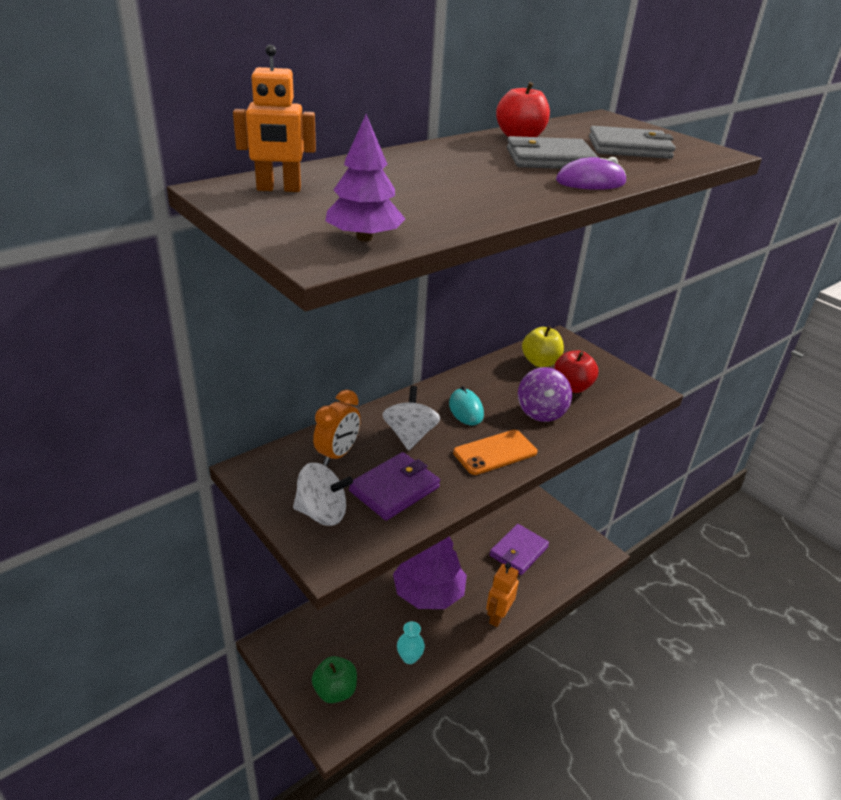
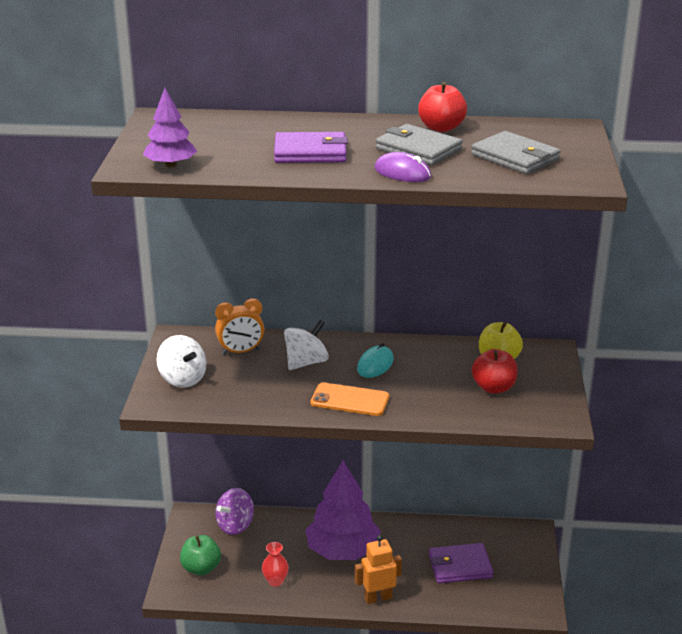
camera: 45 degrees right, 5 degrees down
orange robot [233,45,316,192] -> none
purple wallet [349,452,440,521] -> purple wallet moved to [274,132,348,163]
turquoise vase [397,621,425,664] -> red vase [262,542,289,587]
purple spinning top [518,367,572,422] -> purple spinning top moved to [215,488,254,535]

